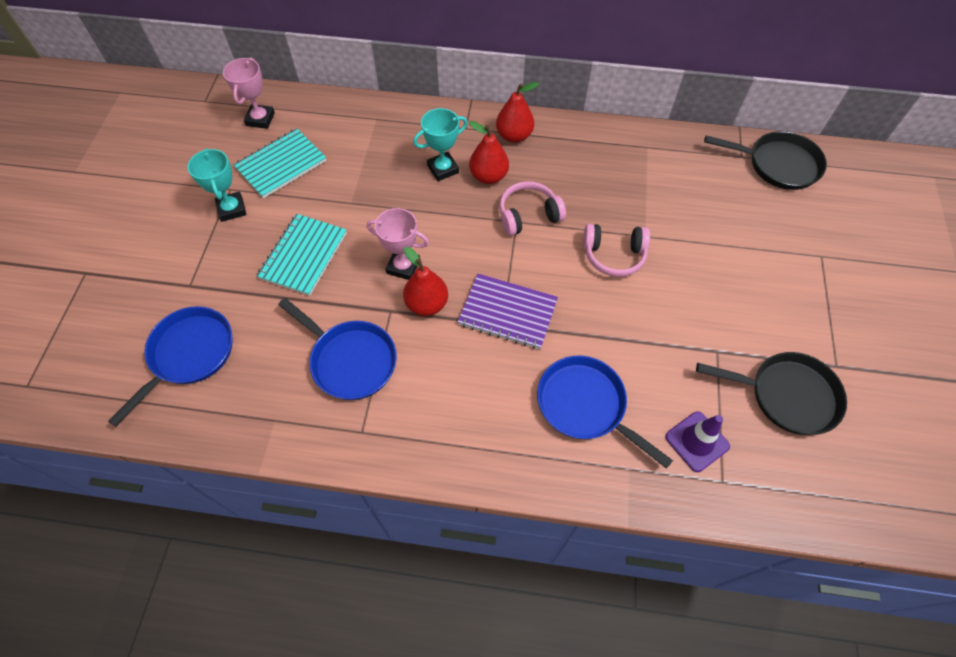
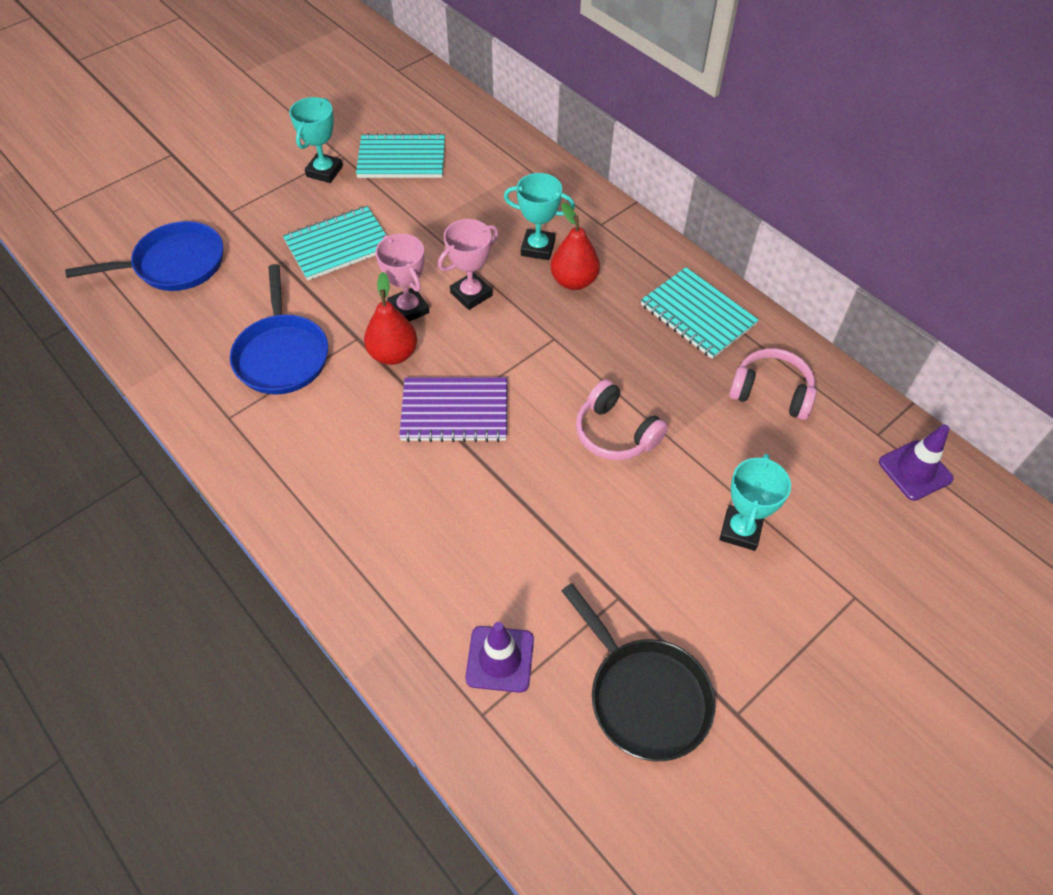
camera: 40 degrees right, 5 degrees down
pink trophy [223,57,275,129] -> pink trophy moved to [438,219,498,310]
purple notebook [458,274,558,349] -> purple notebook turned 60 degrees counterclockwise [399,377,507,442]
red pear [496,82,539,143] -> none
pink headphones [500,181,566,236] -> pink headphones moved to [729,348,817,420]
blue pan [537,356,673,469] -> none
black pan [704,131,827,190] -> purple traffic cone [879,424,954,501]
none -> turquoise notebook [641,267,759,359]
none -> turquoise trophy [720,454,791,551]

